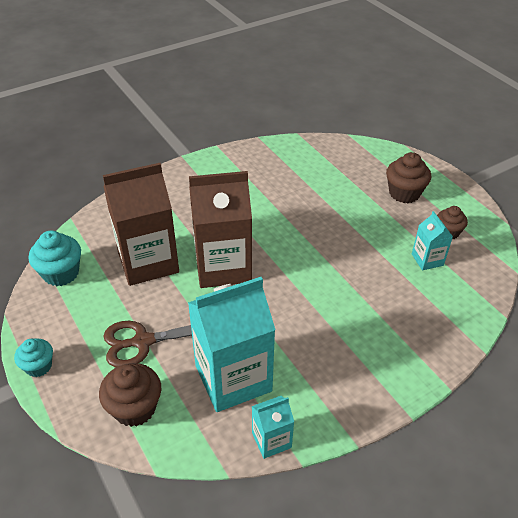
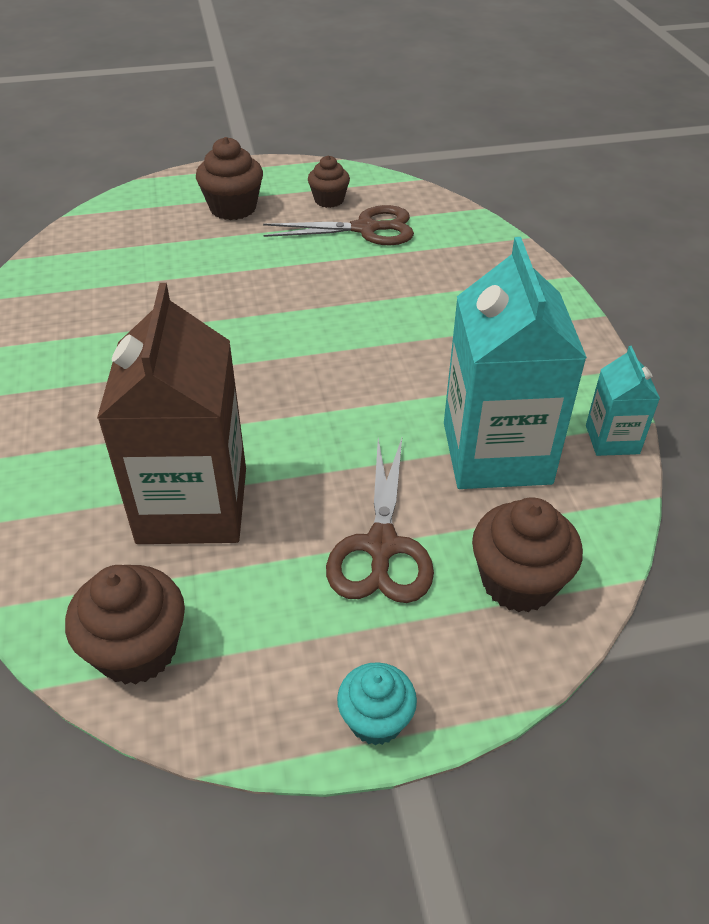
camera: 70 degrees left, 0 degrees up
turquoise cupcake [29,231,81,286] -> brown cupcake [65,565,185,685]
brown carton [189,171,252,288] -> none
turquoise carton [412,211,453,270] -> brown scissors [263,205,414,245]

